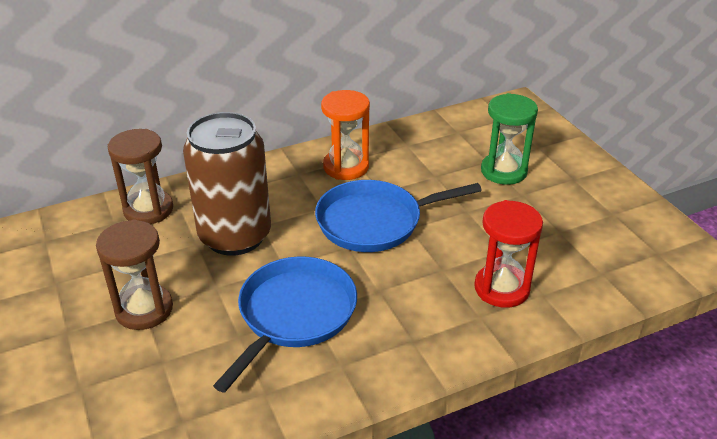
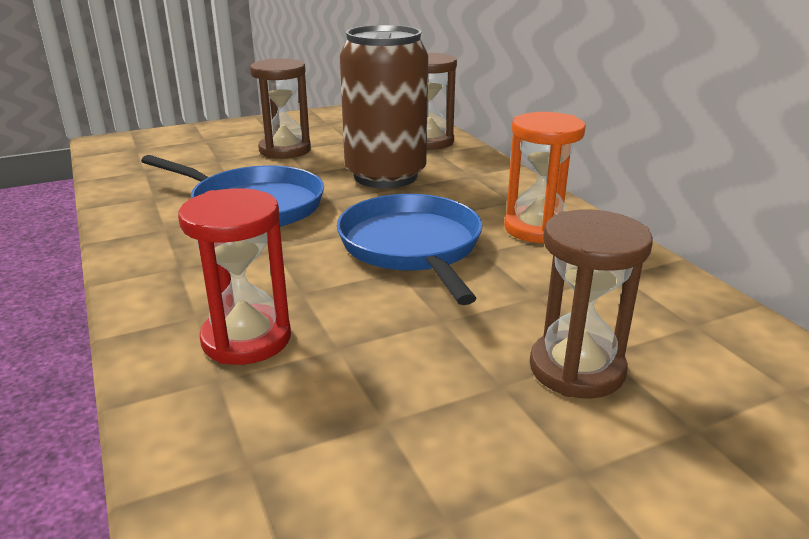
camera: 90 degrees right, 10 degrees down
green hourglass [481,93,538,185] -> brown hourglass [530,209,653,398]

